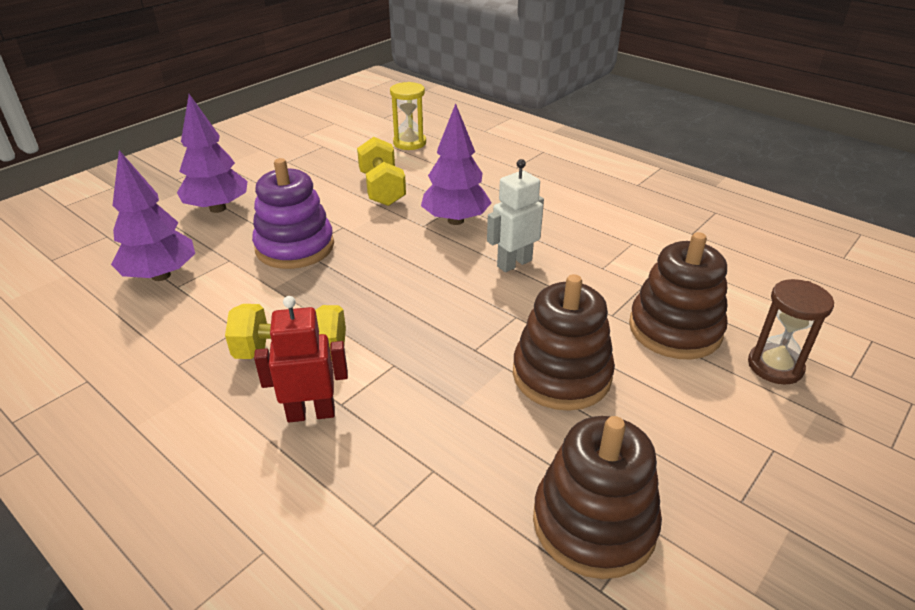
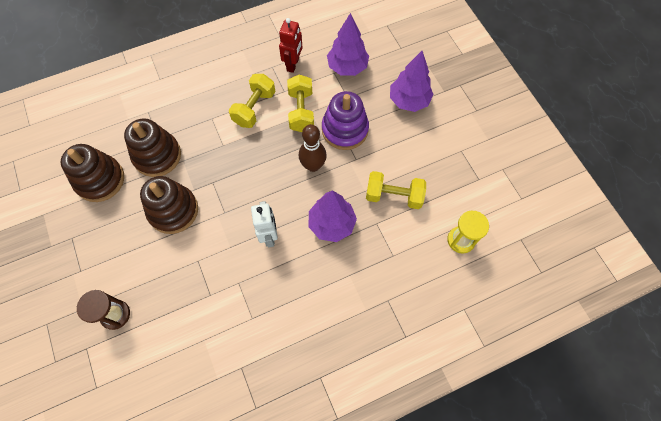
camera: 115 degrees right, 30 degrees up
red robot [254,296,348,422] -> red robot moved to [279,18,303,73]
brown stacking toy [629,232,727,359] -> brown stacking toy moved to [124,118,181,177]
none -> yellow dumbbell [287,75,314,132]
none -> brown bowling pin [299,124,327,172]

